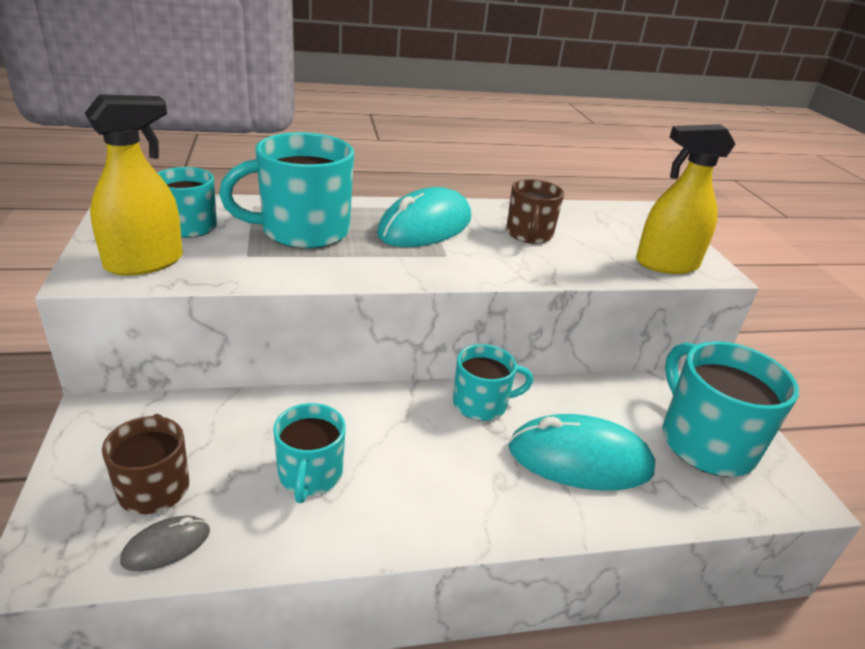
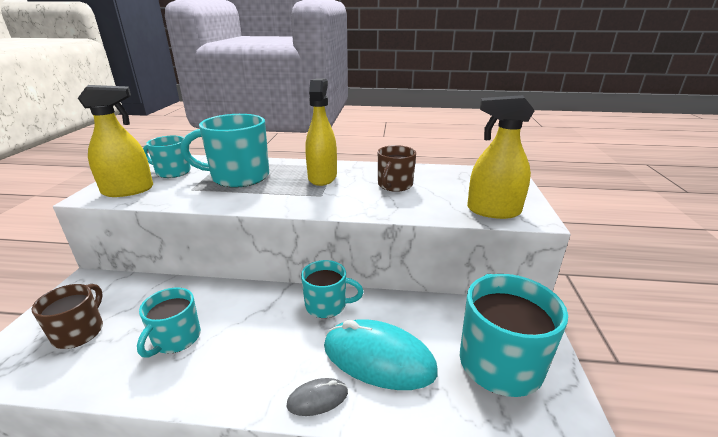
camera: 20 degrees right, 5 degrees down
grey mouse [120,516,210,572] -> grey mouse moved to [286,378,348,416]
turquoise mouse [377,187,471,247] -> yellow spray bottle [305,78,337,186]

